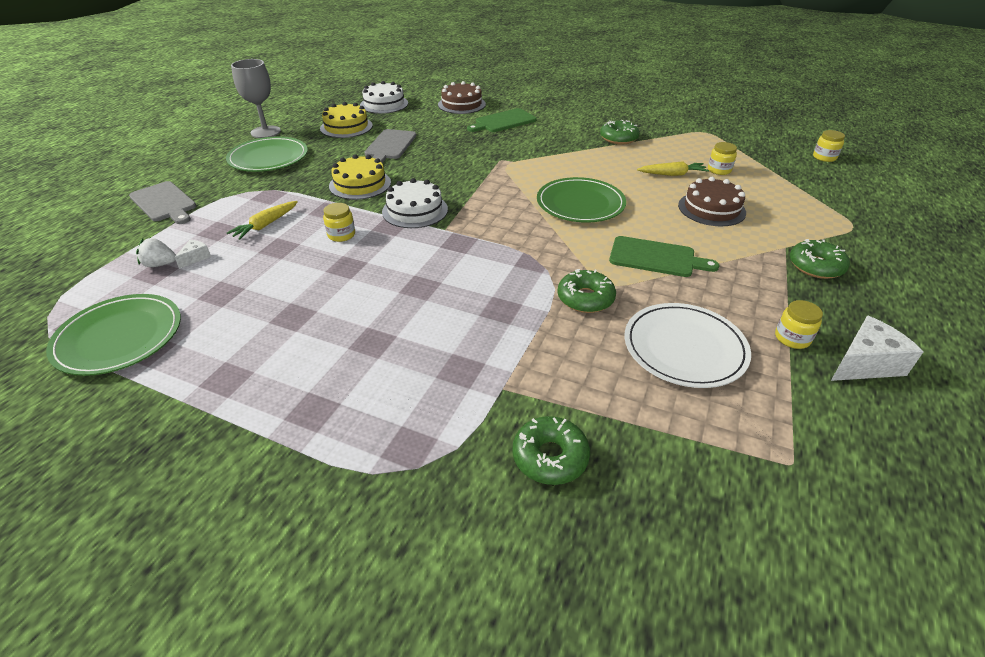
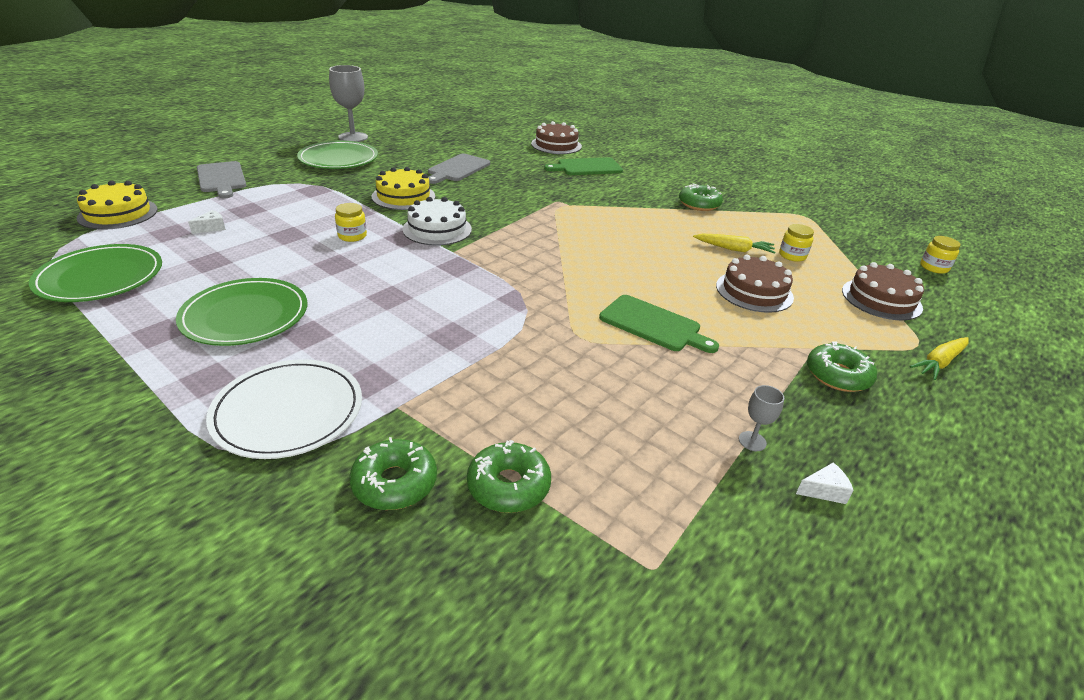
camera: 15 degrees right, 5 degrees down
white strawberry [136,237,176,267] -> none
yellow carrot [227,201,298,240] -> yellow carrot moved to [910,337,969,380]
yellow cake [320,102,373,138] -> yellow cake moved to [77,181,158,230]
white cake [360,81,408,114] -> none
green plate [537,177,626,223] -> green plate moved to [176,278,307,346]
green donut [557,269,616,313] -> green donut moved to [467,440,551,513]
white plate [624,303,751,388] -> white plate moved to [206,359,362,459]
yellow jar [775,300,823,349] -> grey goblet [739,385,784,451]
white cheese [831,315,923,381] -> white cheese [796,462,854,504], size x0.50
none -> brown cake [842,262,924,321]

